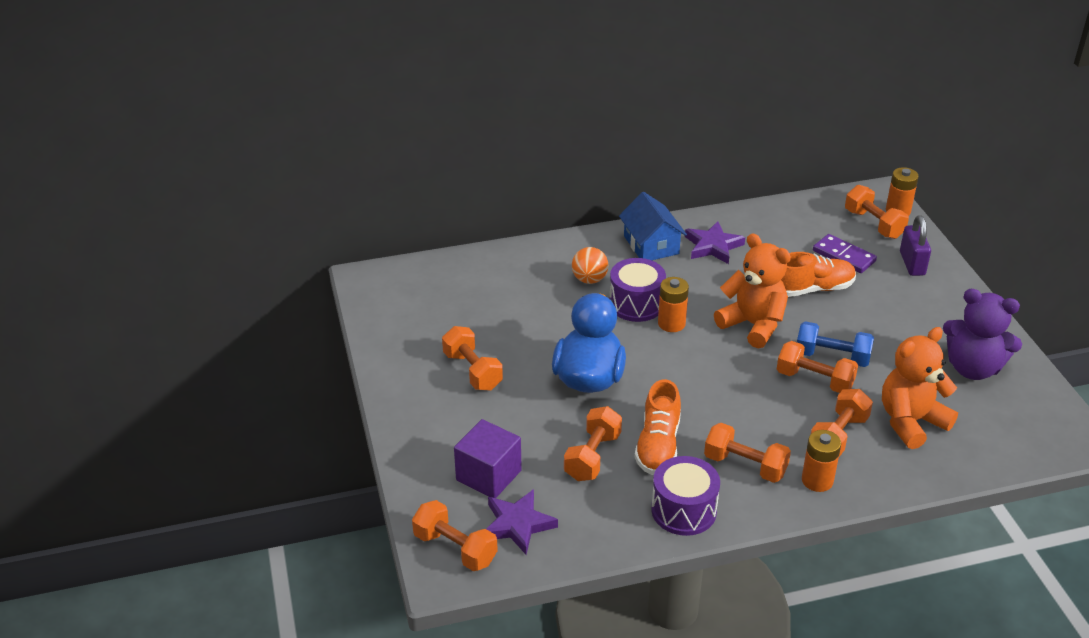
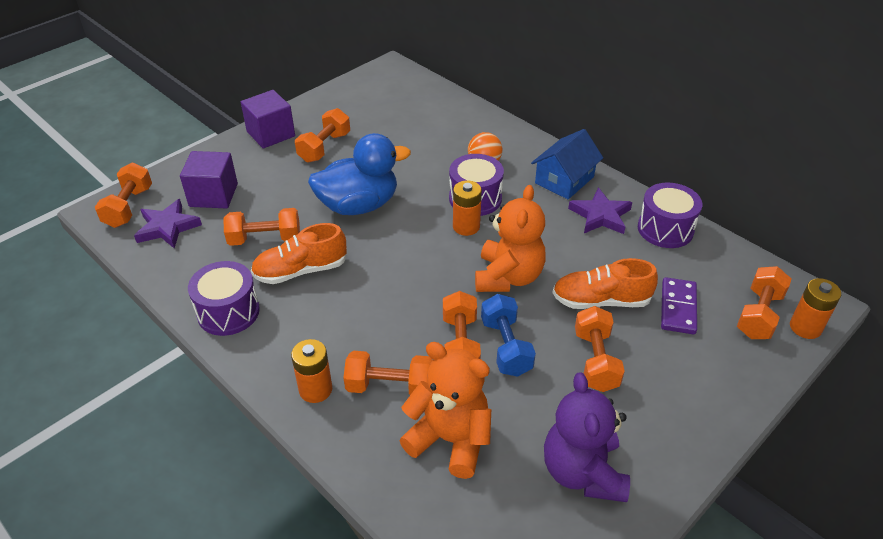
camera: 60 degrees right, 5 degrees up
orange dumbbell [704,423,791,483] -> orange dumbbell moved to [575,306,625,392]
orange shoe [781,252,856,297] -> orange shoe turned 135 degrees clockwise [552,258,658,309]
purple padlock [900,215,931,276] -> none
none -> purple cube [241,90,295,148]
none -> purple drum [638,183,703,248]

